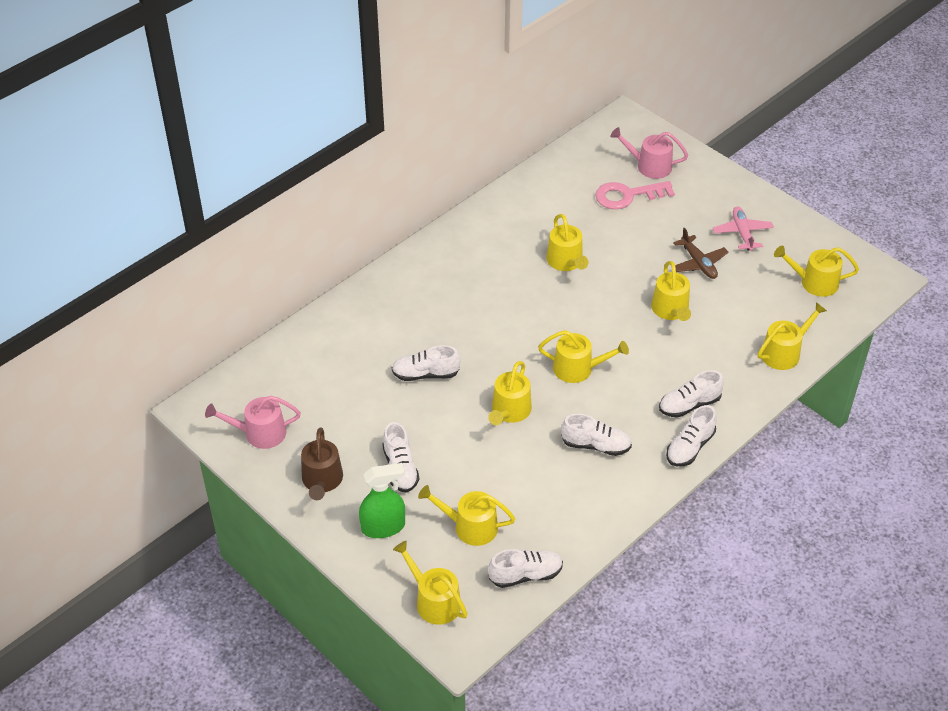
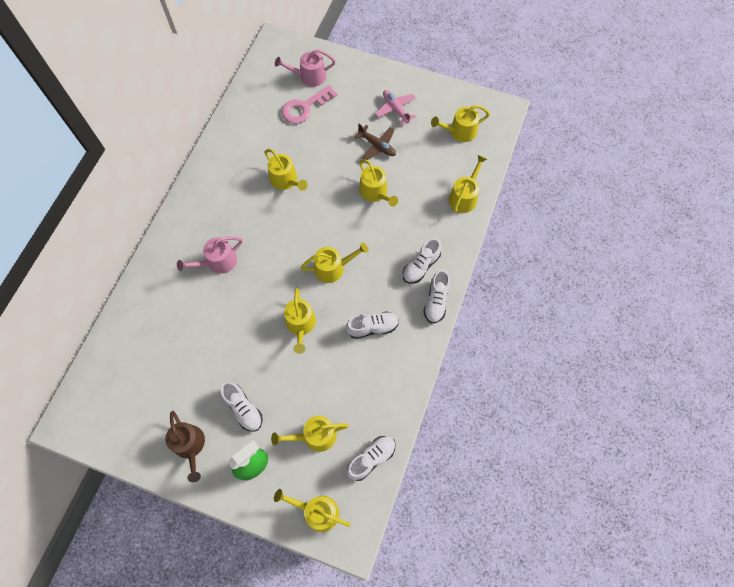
camera: 25 degrees left, 20 degrees up
pink watering can [205,396,301,449] -> pink watering can moved to [177,237,243,274]
white shoe [392,345,460,381] -> none

